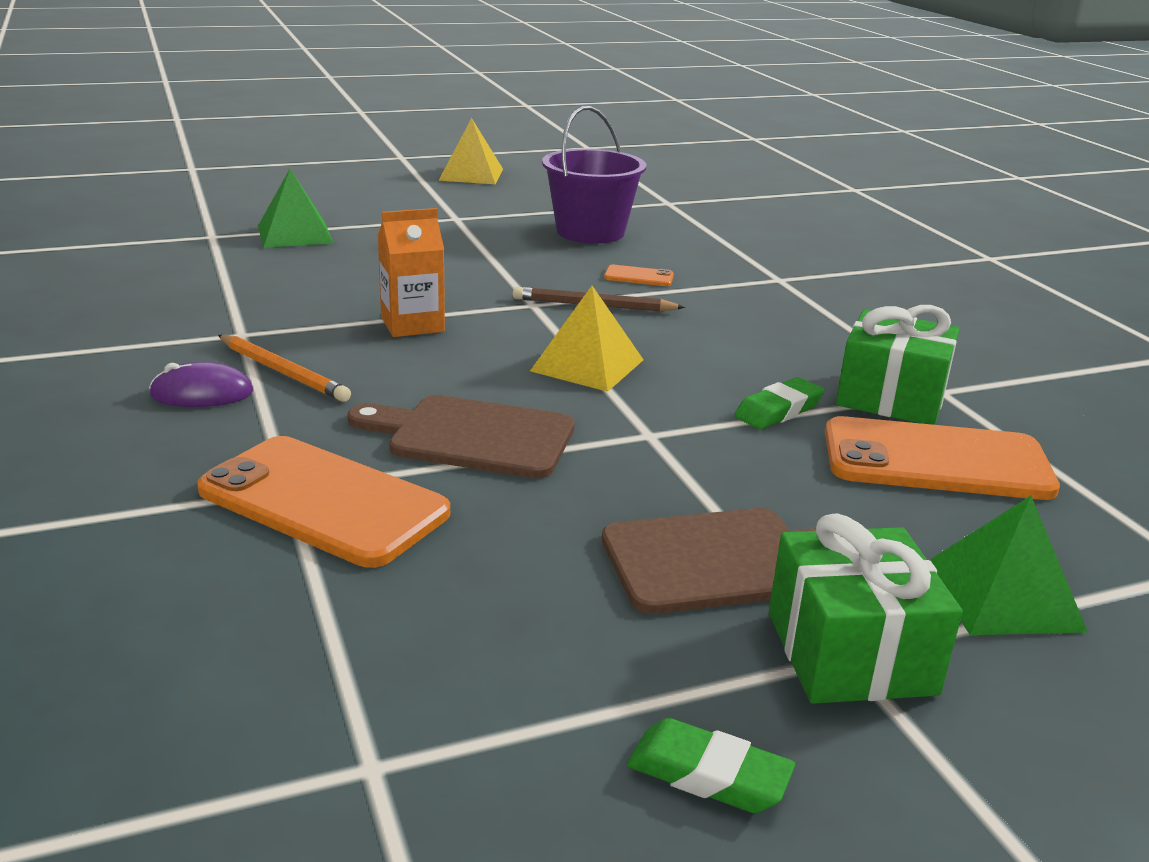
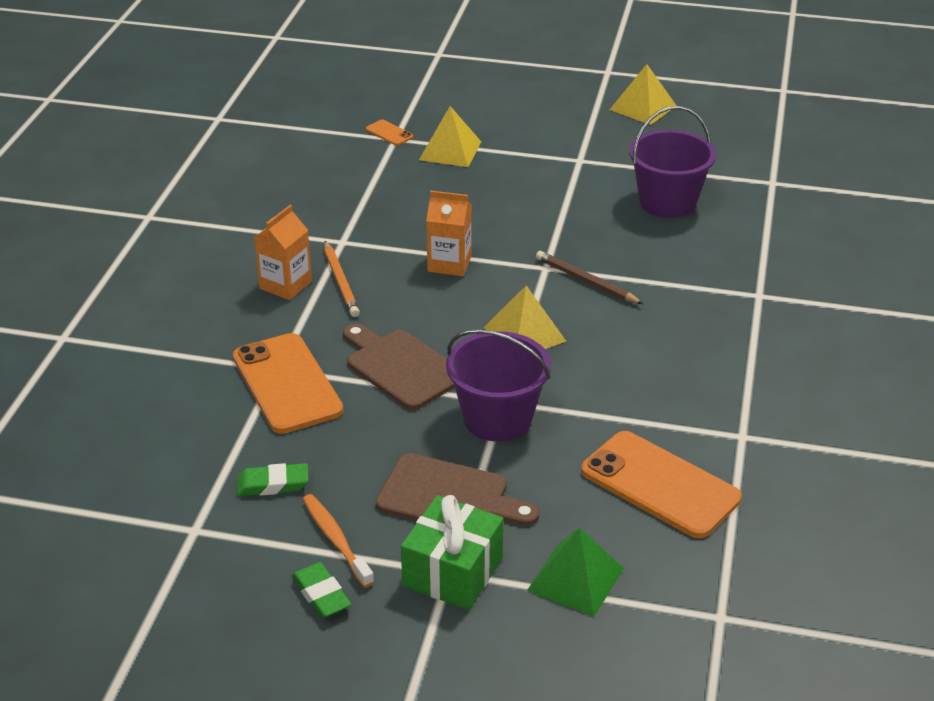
camera: 35 degrees right, 10 degrees up
purple mouse [149,362,253,407] -> orange carton [254,205,312,300]
green pyramid [258,169,333,248] -> yellow pyramid [419,106,481,167]
orange phone [604,265,674,286] -> orange phone moved to [366,119,413,146]
green eraser [734,377,824,430] -> green eraser moved to [237,463,309,496]
green gift [836,305,959,425] -> none
none -> orange toothbrush [303,494,374,587]
none -> purple bucket [446,329,551,442]

